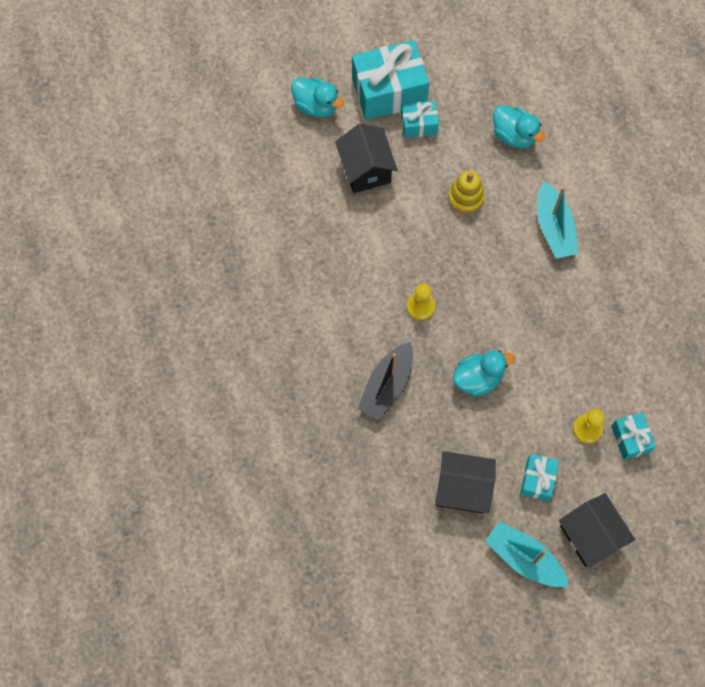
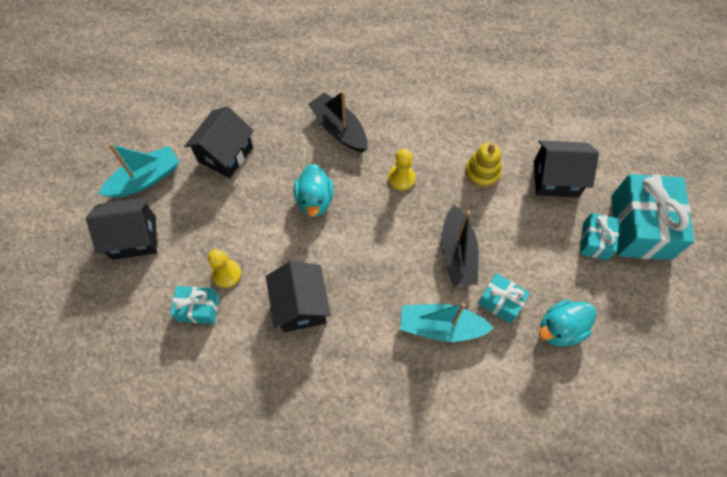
camera: 110 degrees right, 5 degrees down
turquoise duck [291,78,344,118] -> none
yellow stacking toy [448,170,485,214] -> yellow stacking toy moved to [465,142,502,188]
turquoise gift [520,454,559,501] -> turquoise gift moved to [478,273,530,324]
none -> black house [266,261,331,332]
none -> black boat [442,205,479,286]

